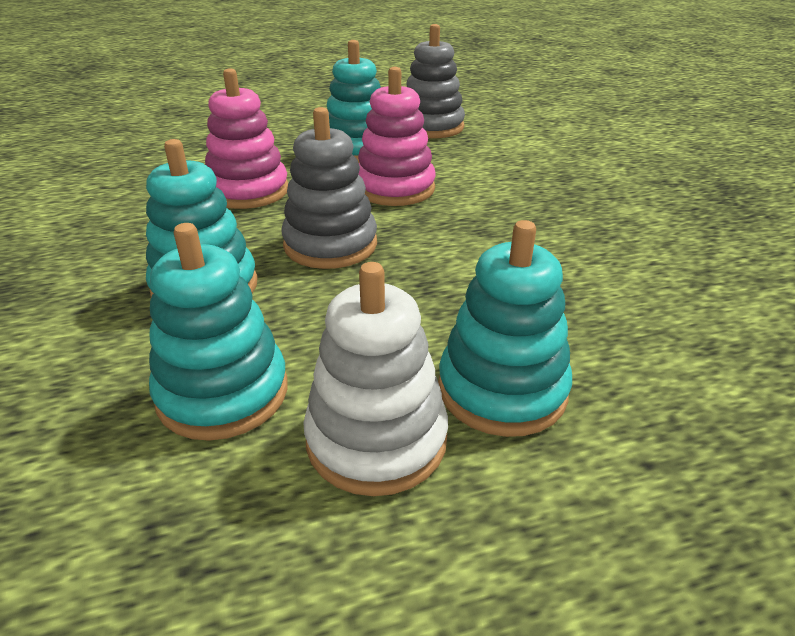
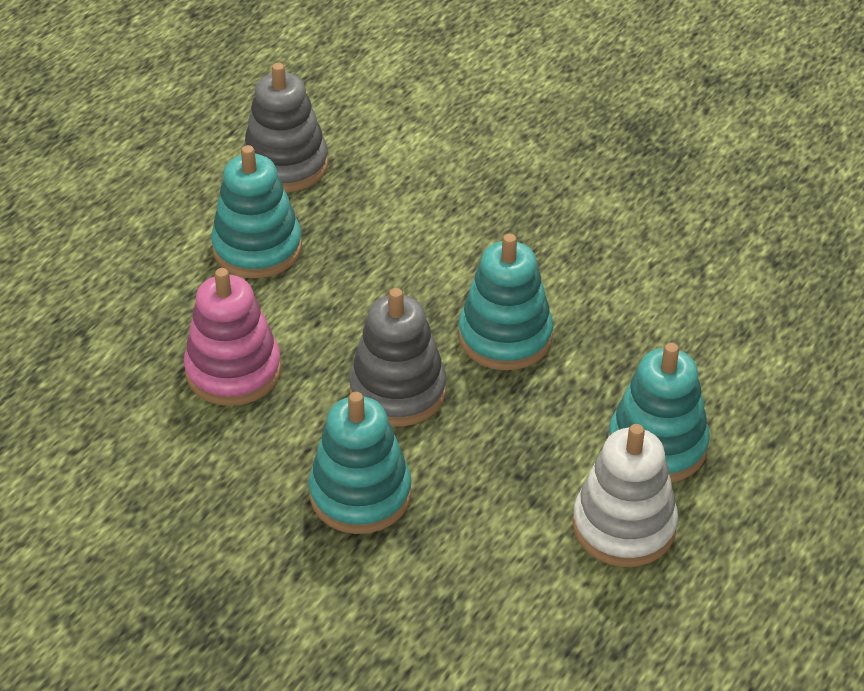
camera: 40 degrees left, 10 degrees up
turquoise stacking toy [149,223,288,441] -> turquoise stacking toy moved to [458,234,553,370]
pink stacking toy [358,67,436,206] -> none

